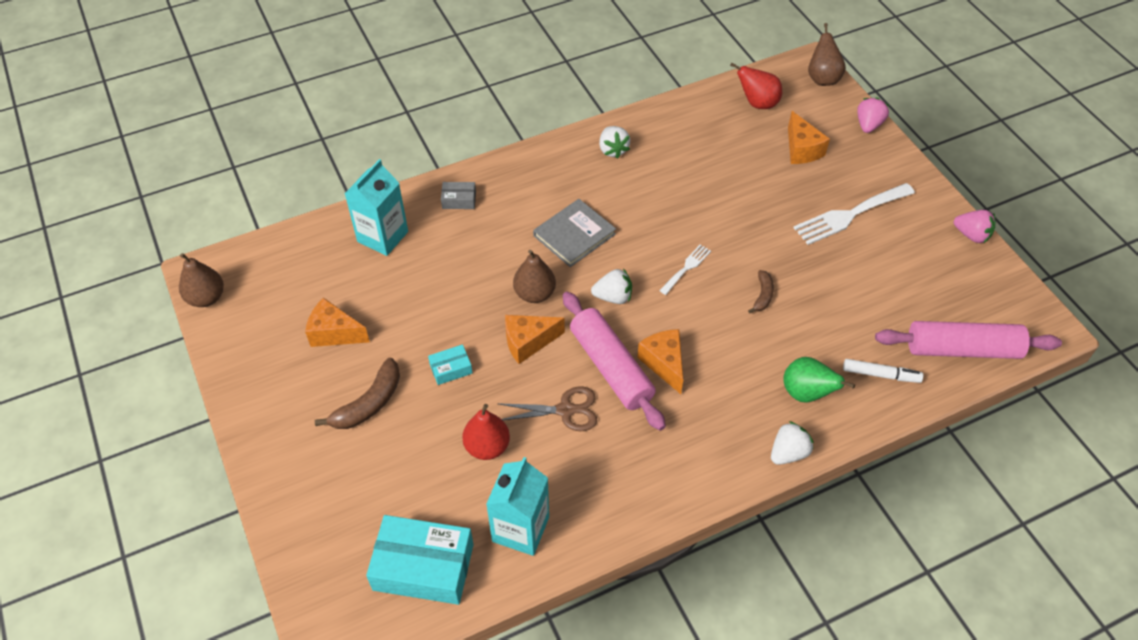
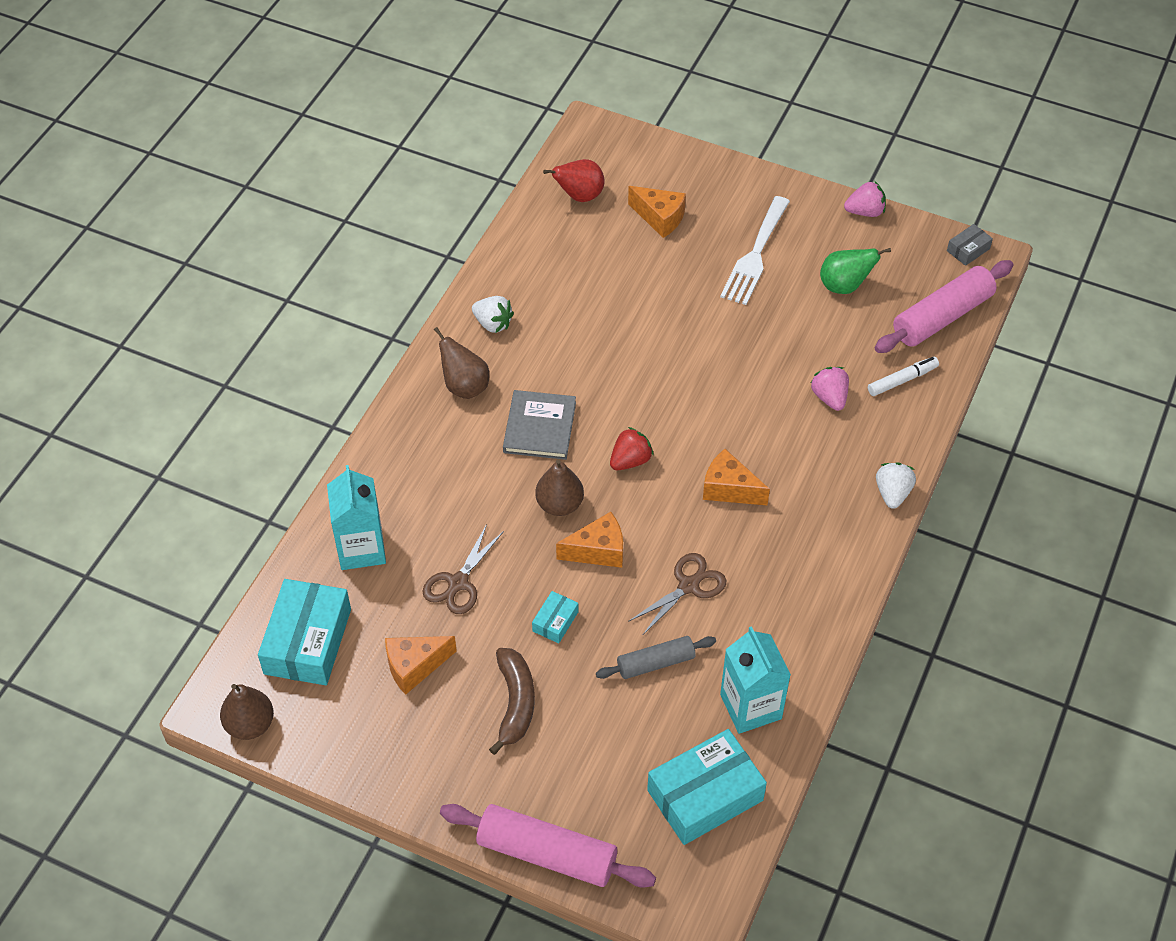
camera: 40 degrees left, 0 degrees up
grey box [441,182,476,209] -> grey box moved to [947,224,993,266]
red pear [462,404,510,460] -> grey rolling pin [596,636,716,679]
orange cheese [505,315,565,364] -> orange cheese turned 135 degrees counterclockwise [556,512,623,568]
pink rolling pin [563,292,666,431] -> pink rolling pin moved to [440,804,656,888]
white strawberry [591,269,632,304] -> red strawberry [610,427,654,470]
white fork [659,244,711,295] -> none
brown banana [748,270,774,313] -> none
green pear [783,357,855,403] -> green pear moved to [820,248,891,294]
brown pear [808,23,846,86] -> brown pear moved to [434,327,489,399]
pink strawberry [857,97,889,133] -> pink strawberry moved to [811,367,849,411]
none -> turquoise box [258,579,351,685]
none -> brown scissors [422,524,504,614]

